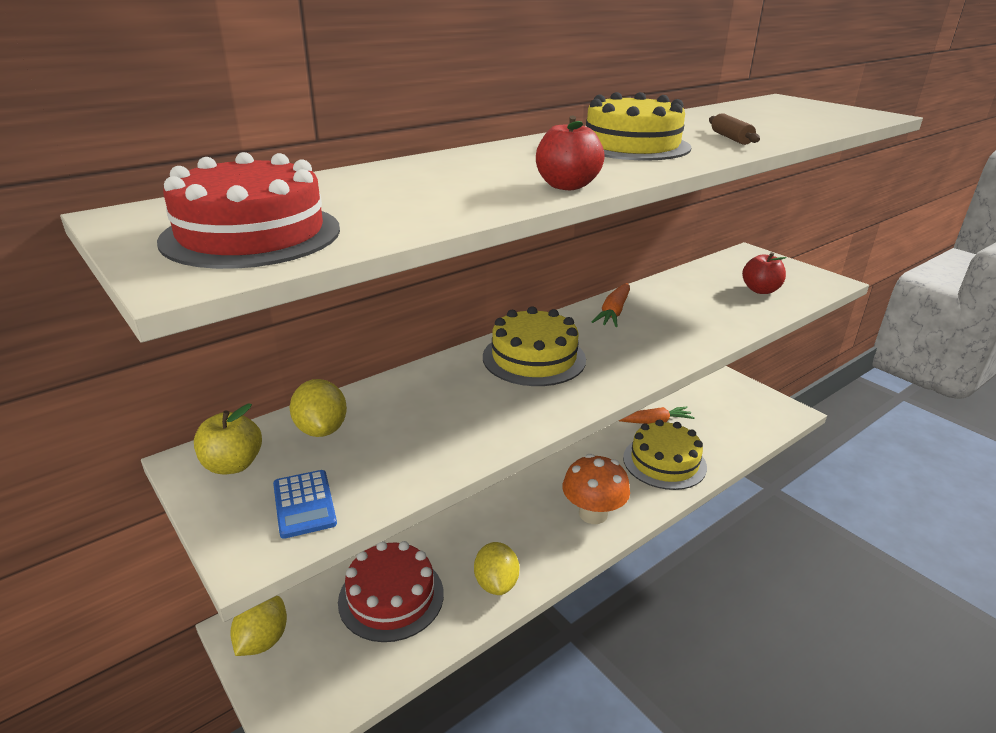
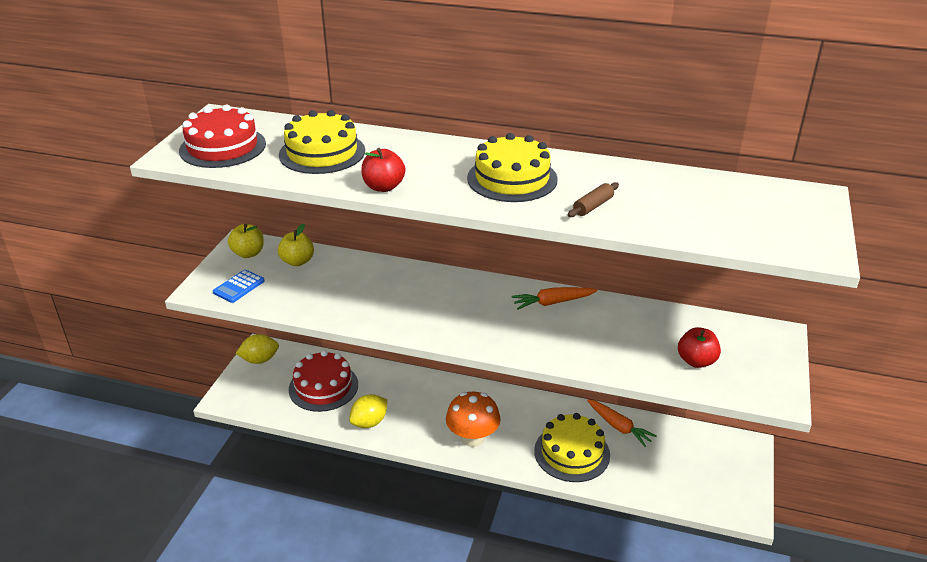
camera: 55 degrees right, 5 degrees up
yellow lemon [290,379,347,437] -> yellow apple [278,224,314,266]
yellow cake [483,306,586,386] -> yellow cake moved to [279,110,365,174]

